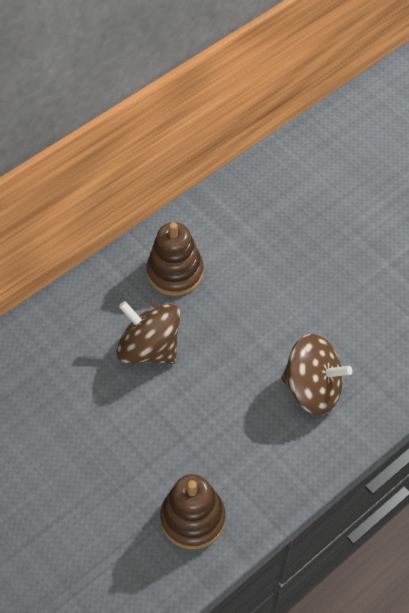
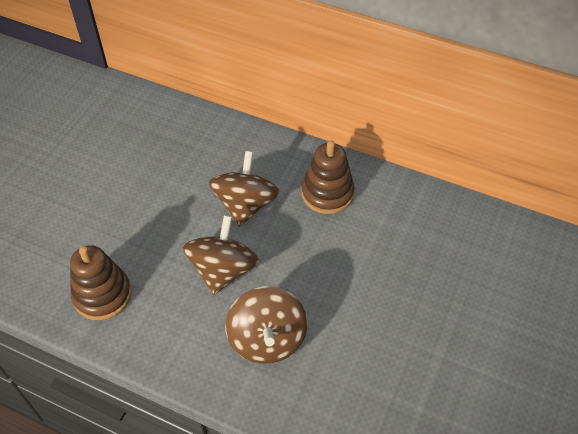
camera: 65 degrees right, 5 degrees down
none -> brown spinning top [183,215,259,295]

